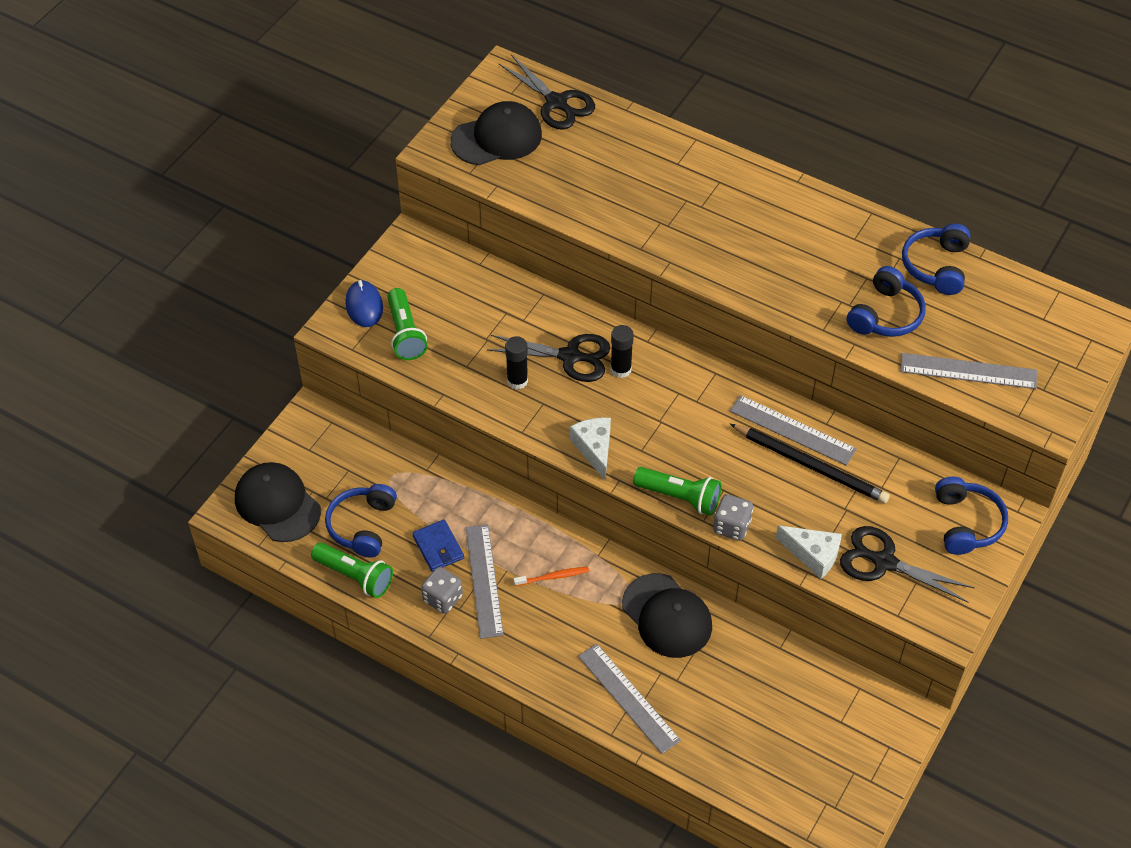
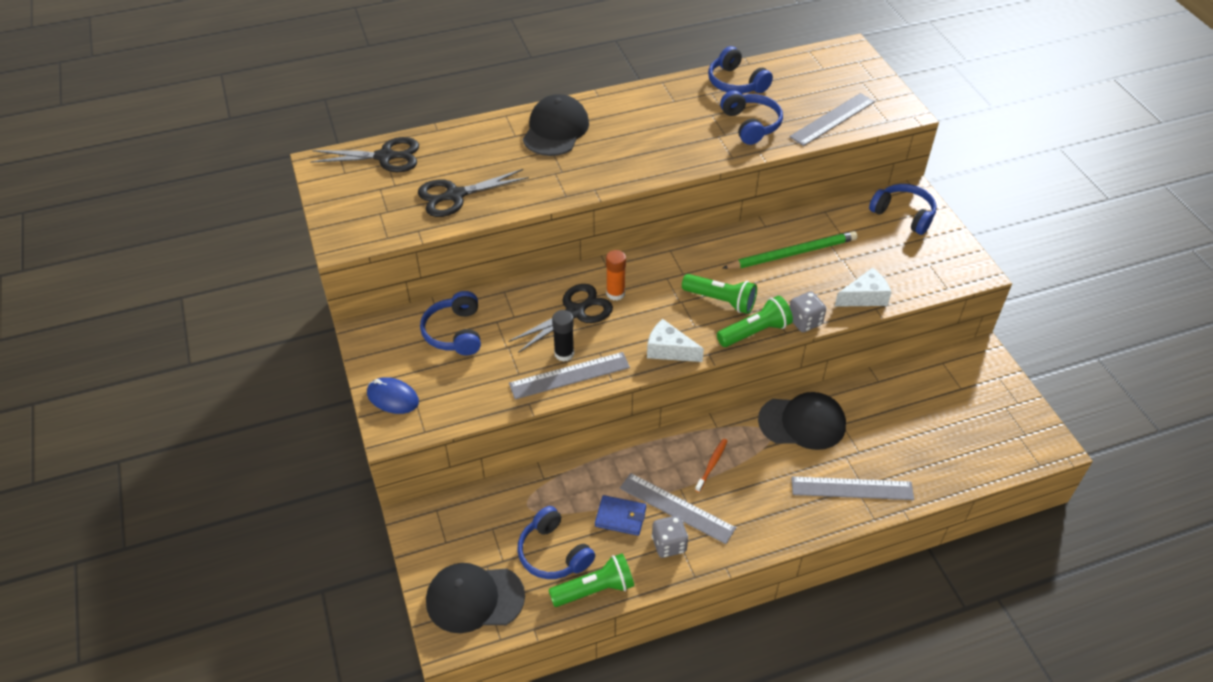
camera: 50 degrees left, 5 degrees down
green flashlight [387,288,428,360] -> green flashlight moved to [682,274,757,314]
black cap [450,101,542,165] -> black cap moved to [523,94,589,156]
black glue stick [610,325,634,378] -> orange glue stick [606,250,626,301]
grey ruler [730,395,857,466] -> grey ruler moved to [509,352,630,399]
black pencil [730,424,890,504] -> green pencil [723,231,857,269]
black scissors [840,526,975,602] -> black scissors moved to [418,169,529,217]
none -> blue headphones [420,291,481,355]

